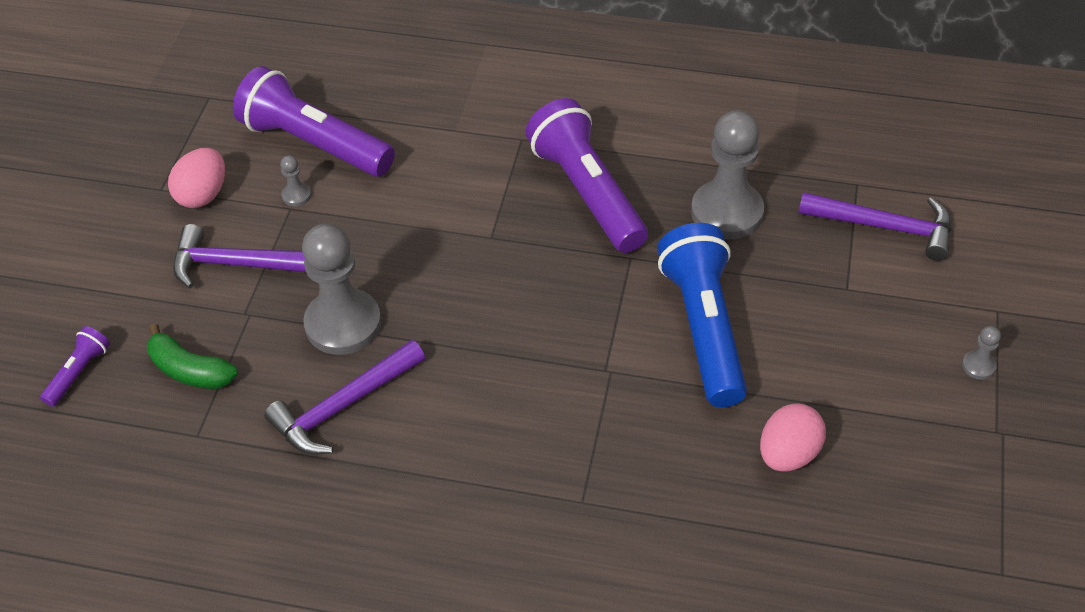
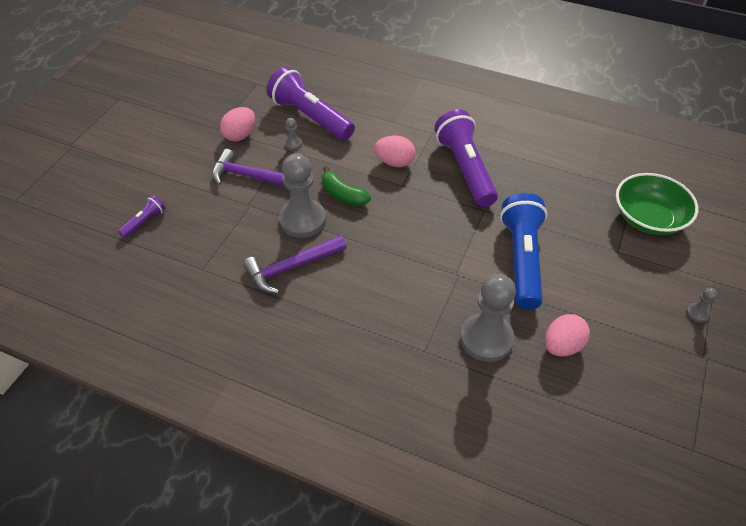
camera: 10 degrees right, 0 degrees up
green banana [147,324,238,389] -> green banana moved to [322,166,371,206]
grey pawn [691,110,764,240] -> grey pawn moved to [460,274,516,362]
purple hammer [798,192,952,261] -> green bowl [616,173,698,235]
none -> pink egg [374,136,415,167]

